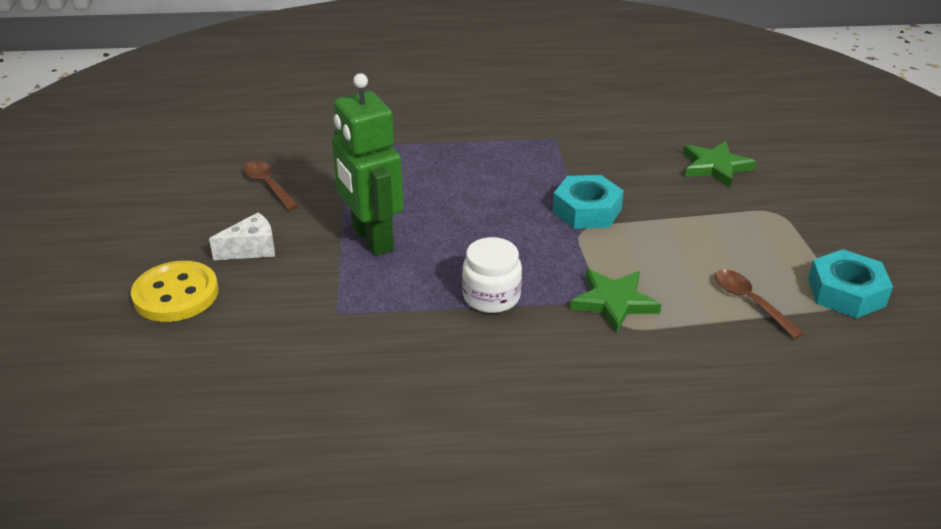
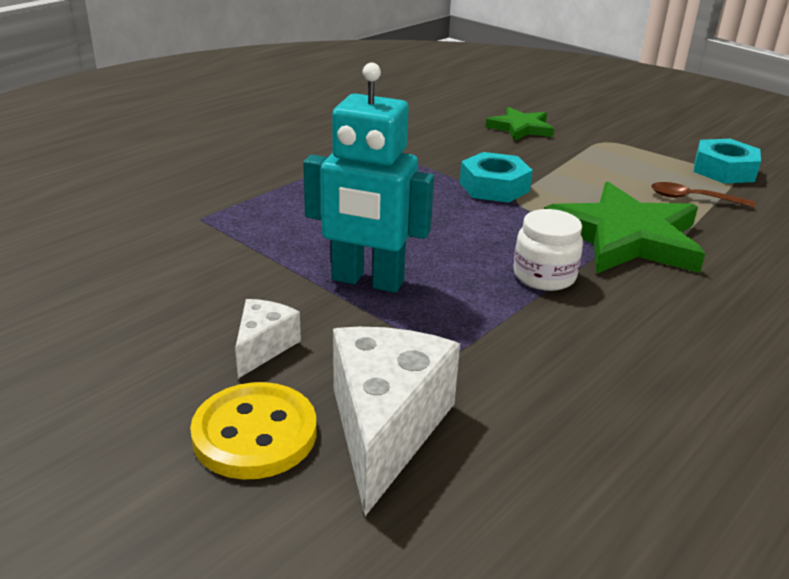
camera: 45 degrees left, 5 degrees down
brown spoon [244,161,299,210] -> none
green robot [332,73,403,256] -> turquoise robot [303,63,434,293]
green star [570,269,661,333] -> green star [544,182,706,274], size x1.81
none -> white cheese [333,327,460,516]

